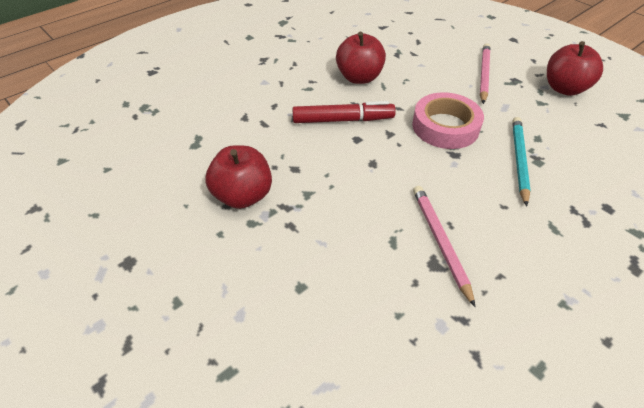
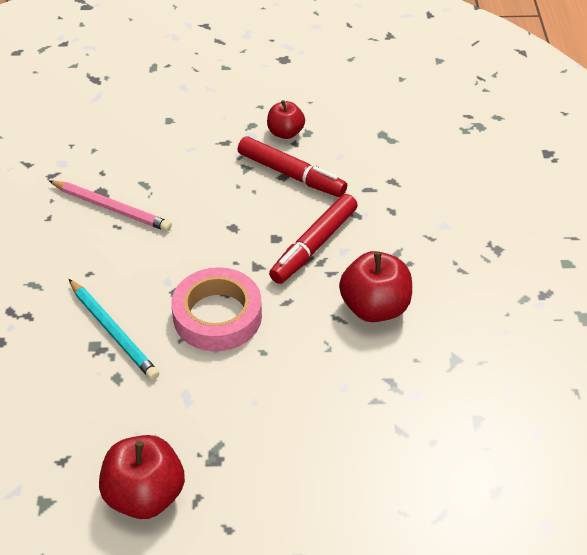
camera: 130 degrees right, 0 degrees up
red apple [205,145,272,209] -> red apple [267,100,305,139], size x0.62
pink pencil [480,43,490,104] -> none
none -> red marker [238,136,347,197]

